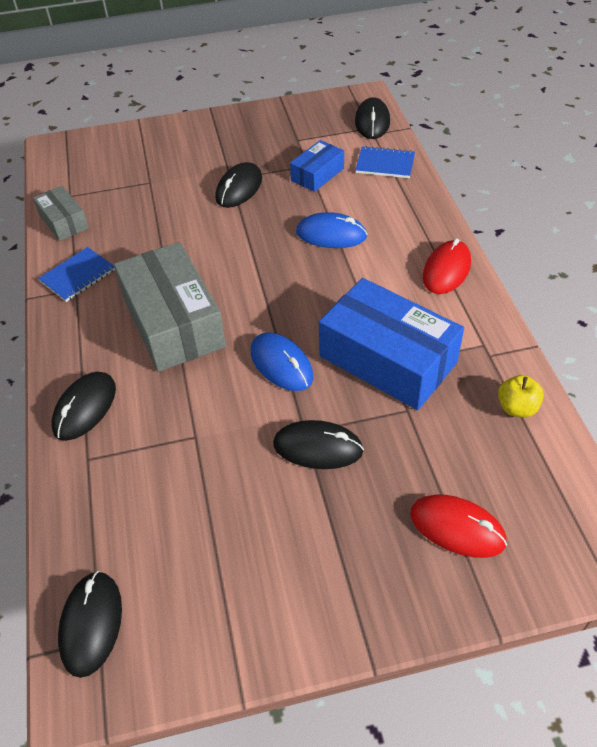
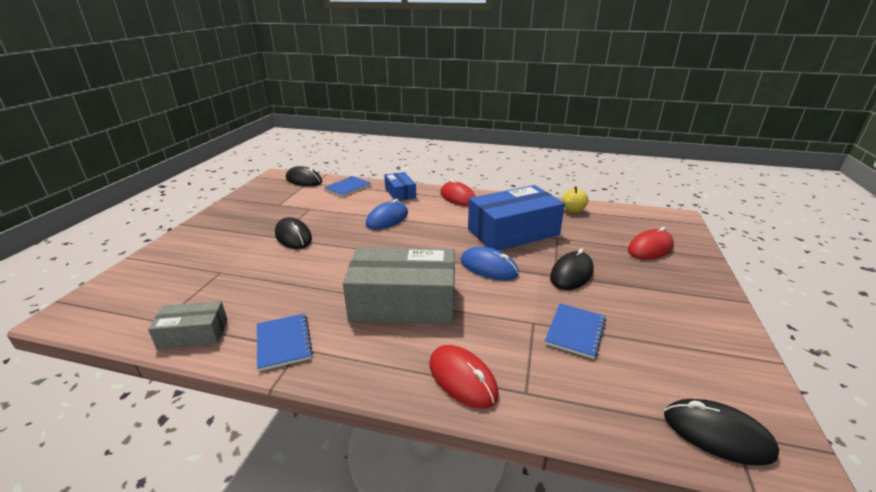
camera: 65 degrees left, 20 degrees down
black mouse [52,372,116,441] -> red mouse [430,345,499,409]
blue mouse [251,333,313,391] -> blue mouse turned 45 degrees clockwise [461,247,519,280]
blue box [290,140,344,192] -> blue box moved to [384,172,416,201]
none -> blue notebook [545,303,606,359]

